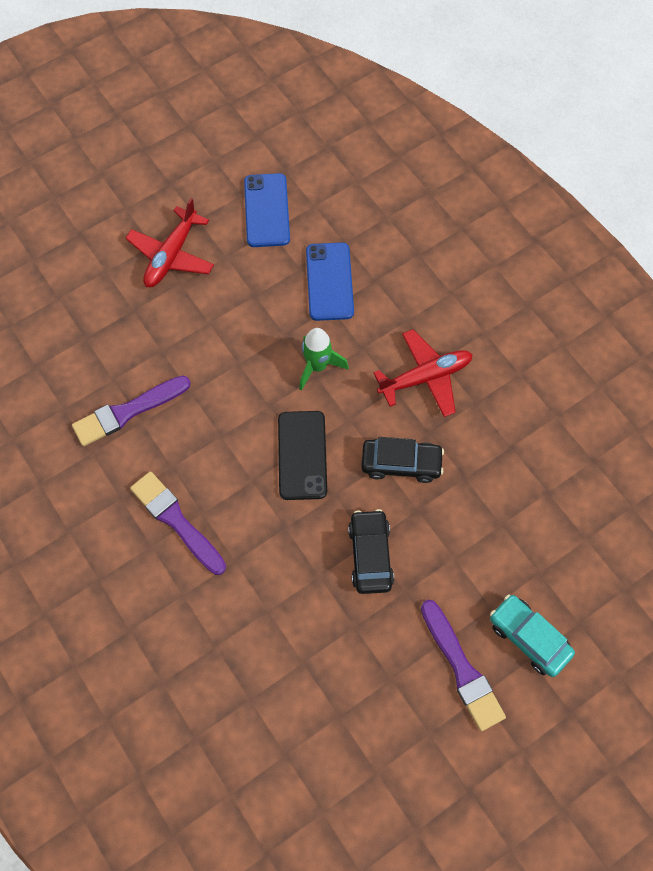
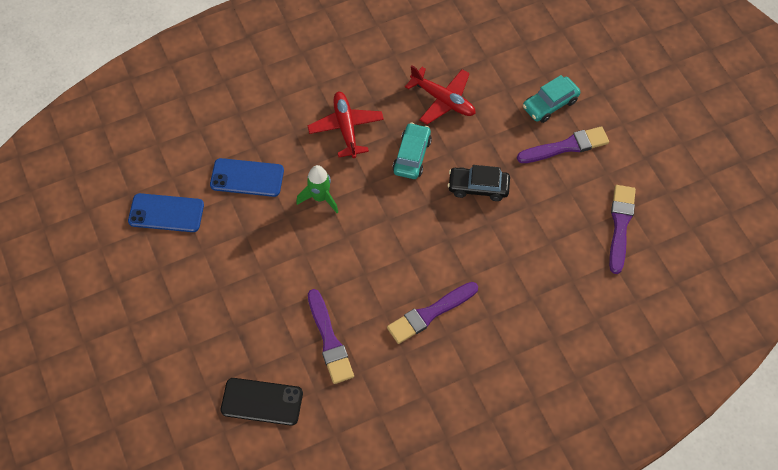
camera: 80 degrees left, 5 degrees down
red plane [126,198,214,287] -> red plane moved to [405,65,476,125]
black phone [278,411,327,500] -> black phone moved to [221,378,303,426]
black car [361,437,444,483] -> turquoise car [393,123,432,179]
none -> purple brush [609,185,636,274]

